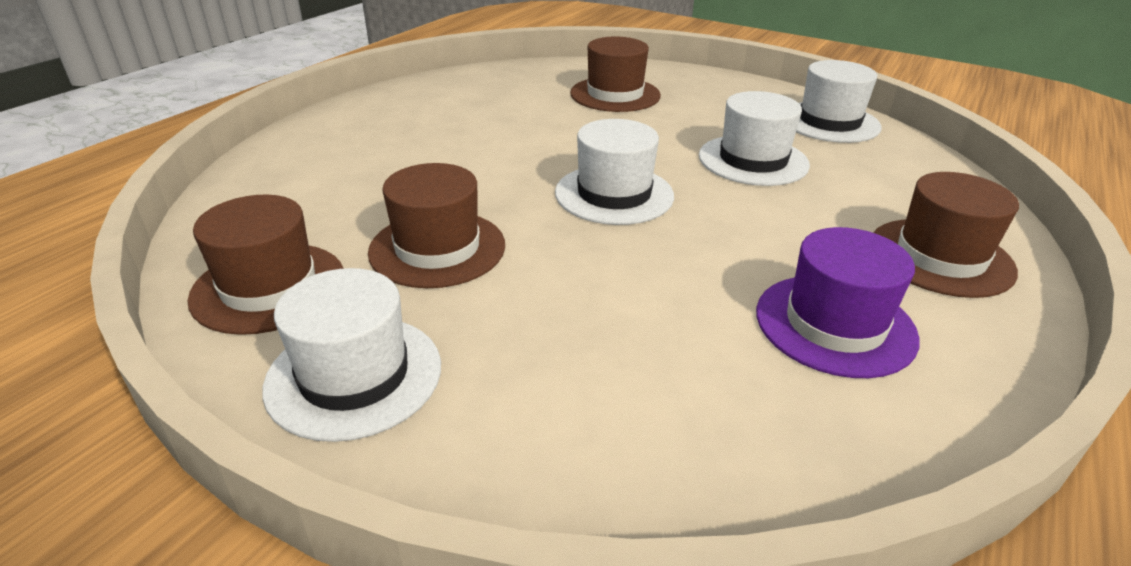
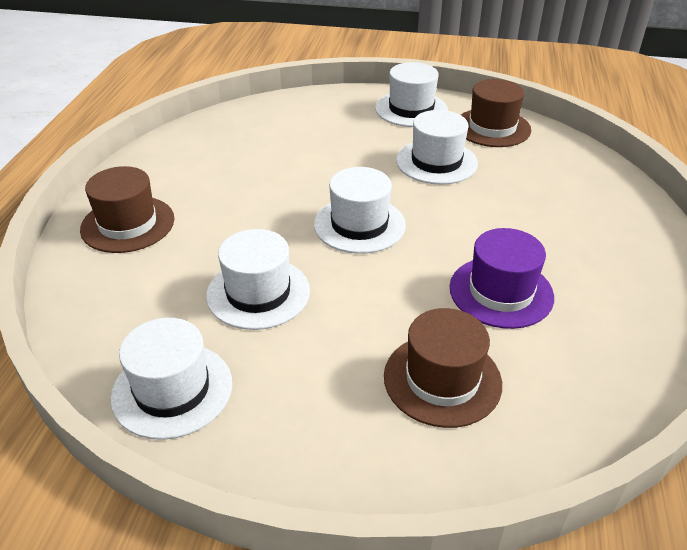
camera: 160 degrees right, 5 degrees up
brown hat [368,163,505,288] -> white hat [396,110,478,184]
purple hat [756,227,920,378] -> purple hat moved to [450,228,554,329]

